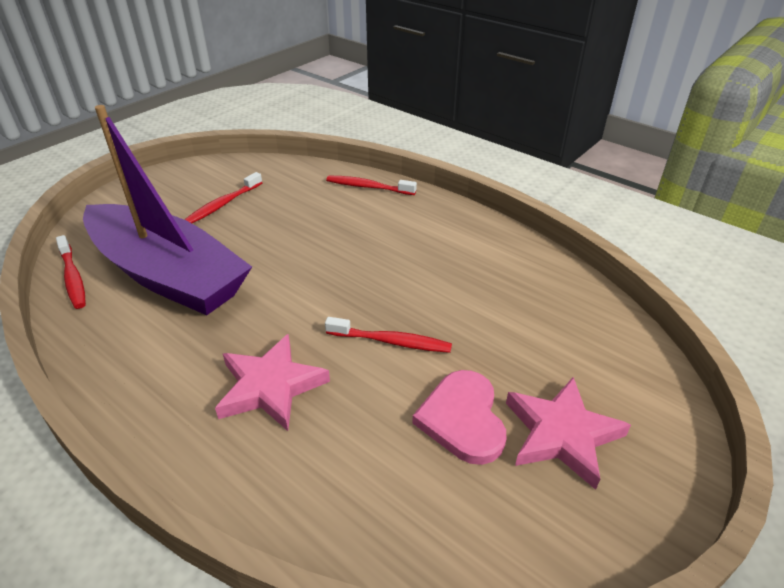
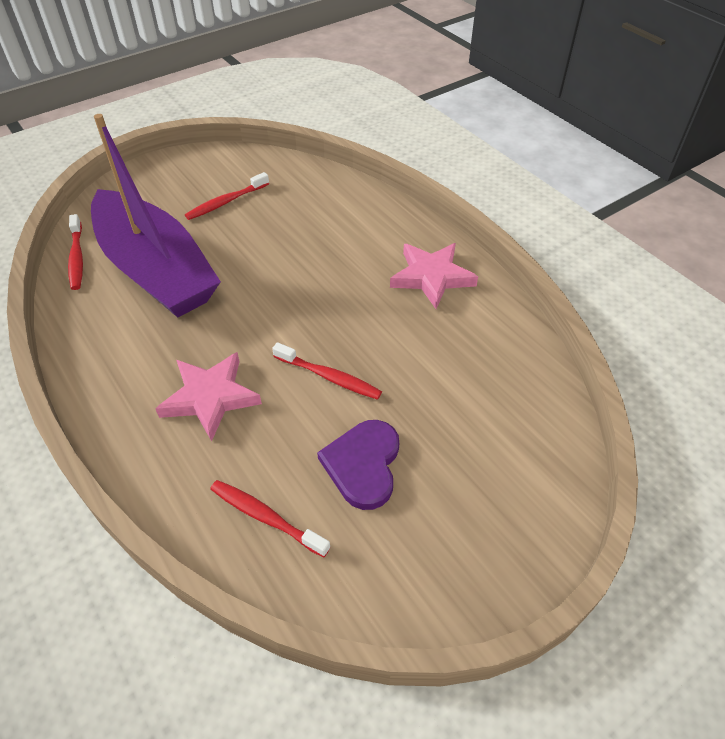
camera: 15 degrees right, 10 degrees up
red toothbrush [326,176,417,195] -> red toothbrush moved to [210,480,330,558]
pink heart [412,370,506,465] -> purple heart [317,420,399,510]
pink star [506,377,631,490] -> pink star moved to [390,243,478,309]

